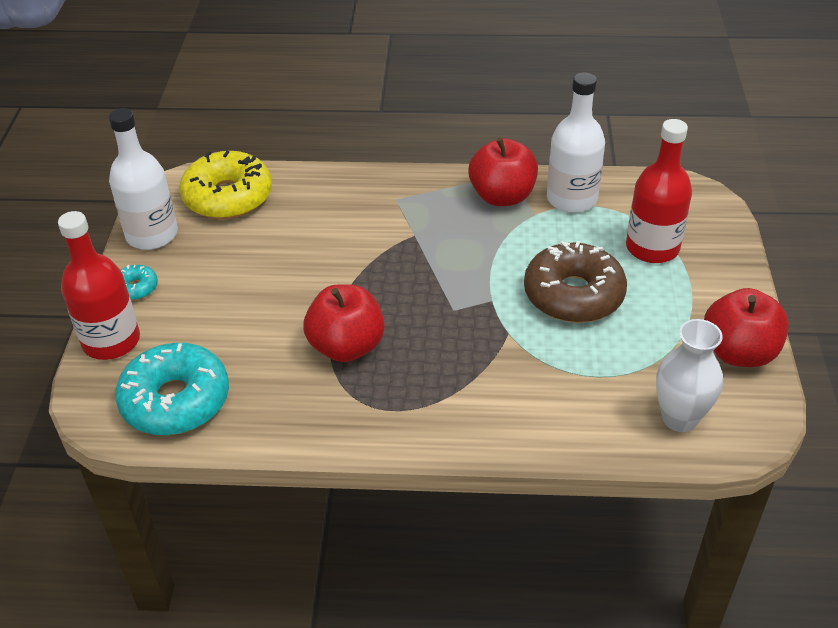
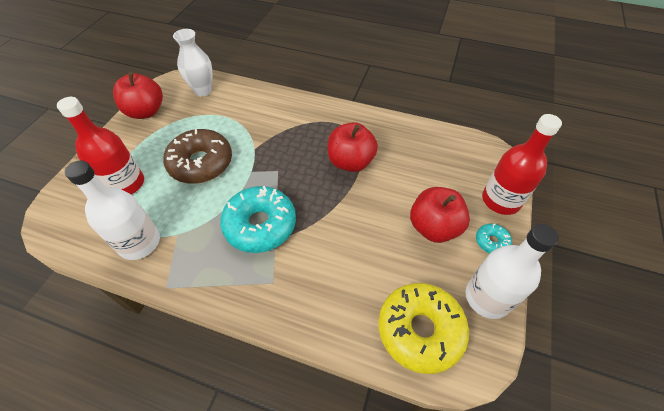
camera: 165 degrees left, 10 degrees up
turquoise donut [115,343,229,435] -> turquoise donut moved to [220,186,296,253]
red apple [468,137,538,206] -> red apple moved to [410,187,470,243]

